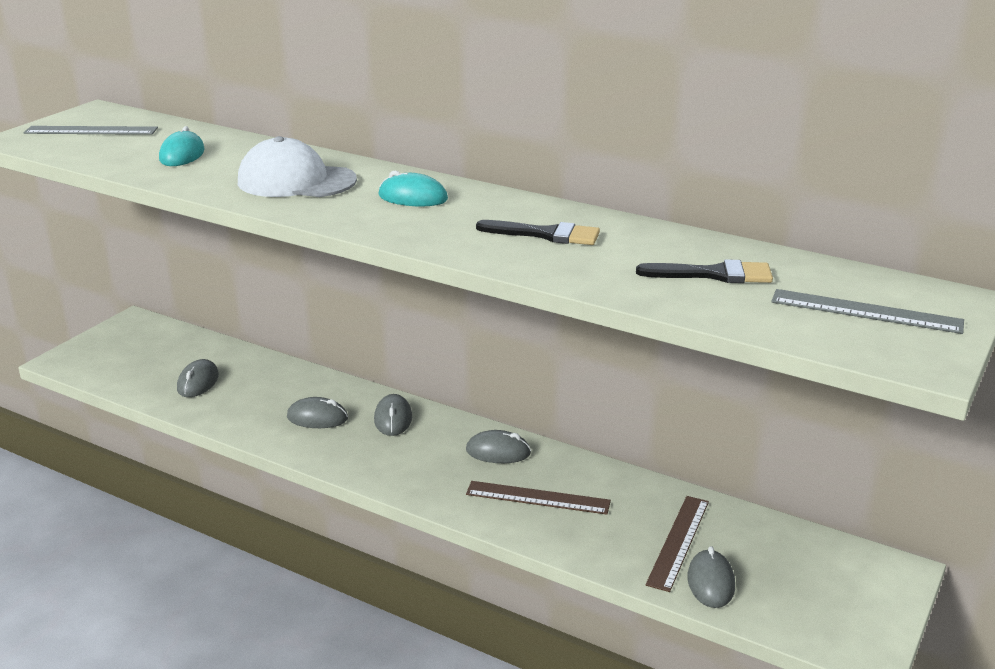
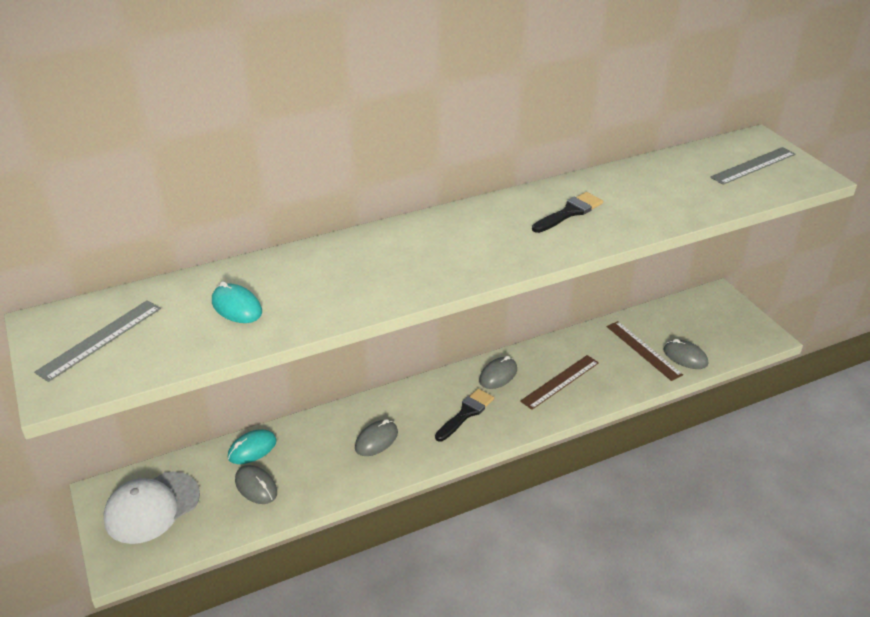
camera: 55 degrees left, 10 degrees up
white cap [238,136,357,197] -> white cap moved to [103,471,200,544]
grey mouse [374,394,412,436] -> none
turquoise mouse [379,170,448,207] -> turquoise mouse moved to [228,430,277,464]
black brush [636,259,773,283] -> black brush moved to [435,389,494,441]

